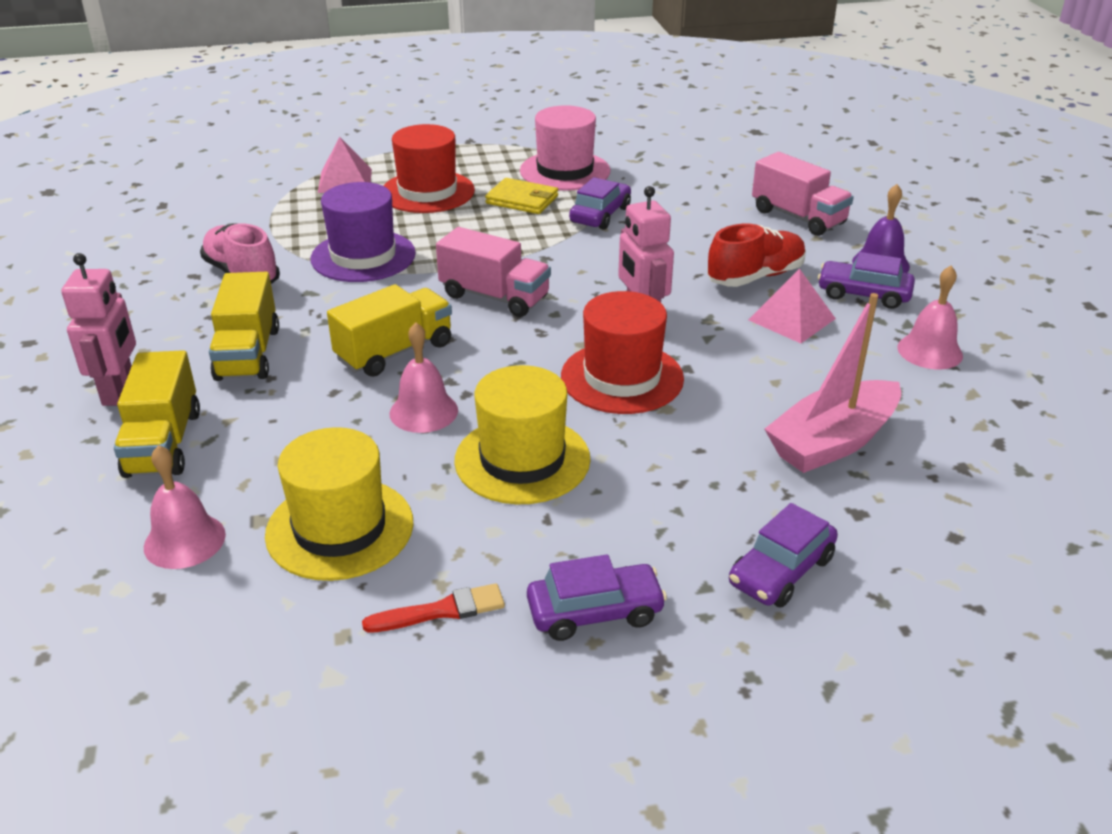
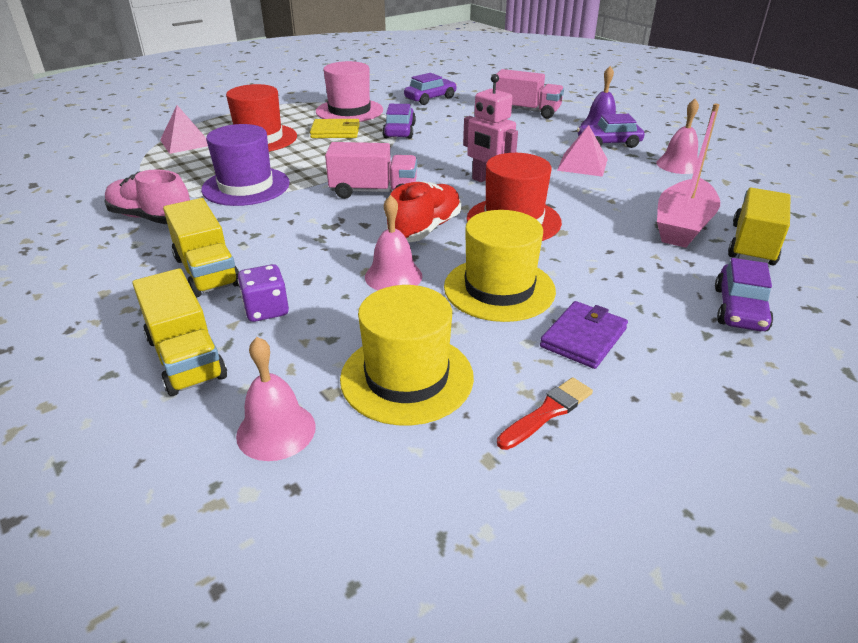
camera: 25 degrees left, 0 degrees up
pink robot [61,253,136,406] -> none
yellow truck [327,284,452,377] -> yellow truck moved to [728,188,790,266]
purple car [527,554,667,641] -> purple car moved to [404,73,457,105]
red shoe [707,224,806,287] -> red shoe moved to [387,181,461,242]
none -> purple dice [238,264,289,322]
none -> purple wallet [540,301,628,369]

